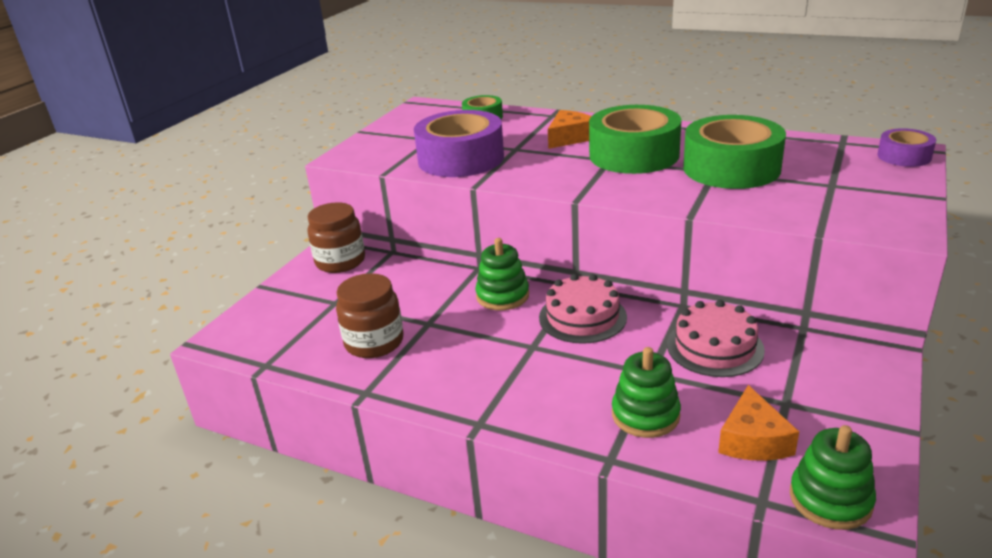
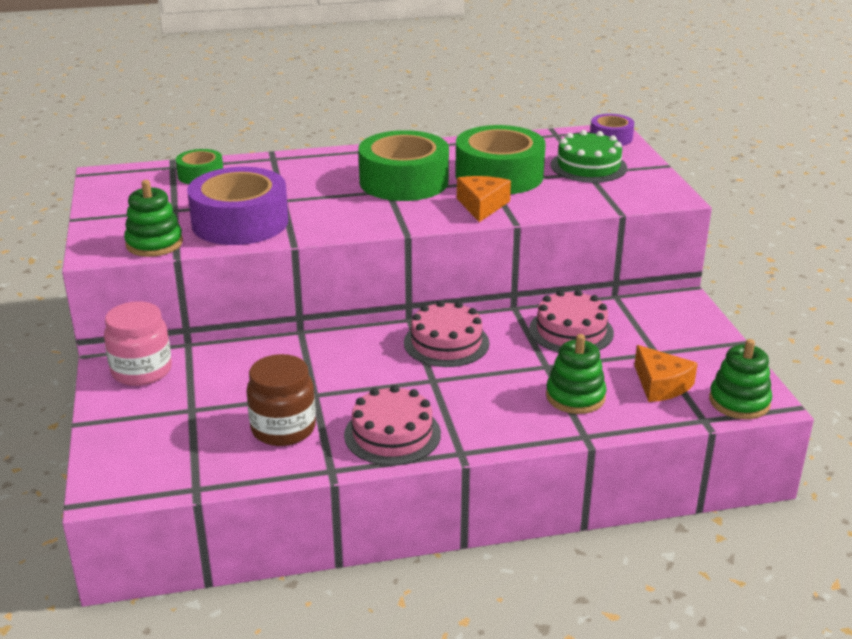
camera: 40 degrees left, 0 degrees up
brown jar [308,202,365,273] -> pink jar [104,301,172,386]
green stacking toy [475,238,529,310] -> green stacking toy moved to [124,180,183,257]
orange cheese [548,110,592,149] -> orange cheese moved to [457,176,511,222]
none -> pink cake [344,385,441,465]
none -> green cake [551,130,627,183]

